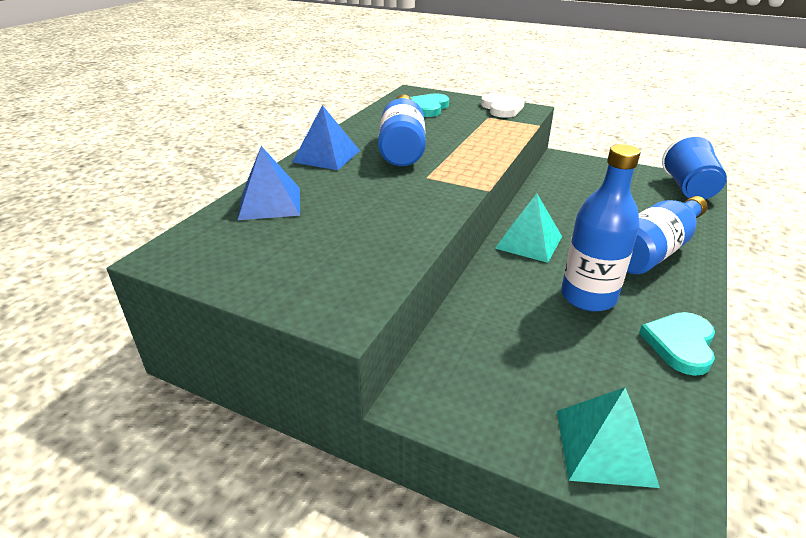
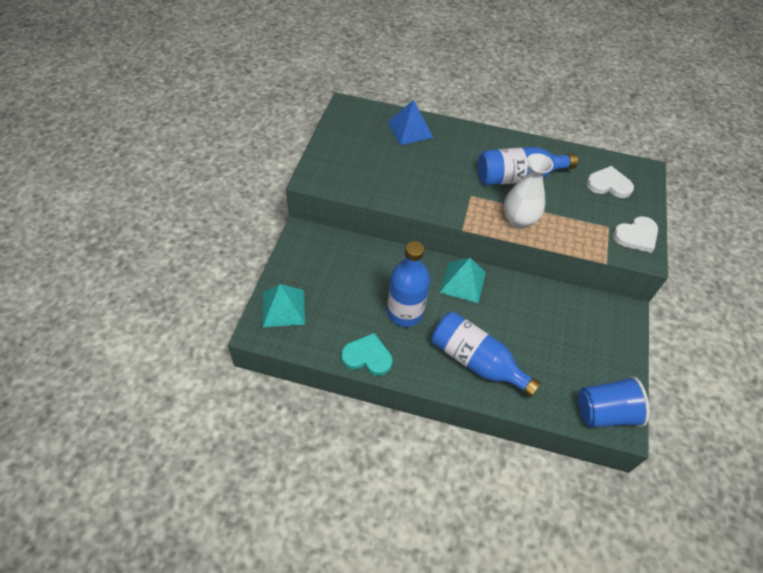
camera: 75 degrees right, 20 degrees up
blue pyramid [292,105,360,170] -> none
turquoise heart [410,93,449,117] -> white heart [586,166,634,198]
none -> white vase [504,153,553,229]

